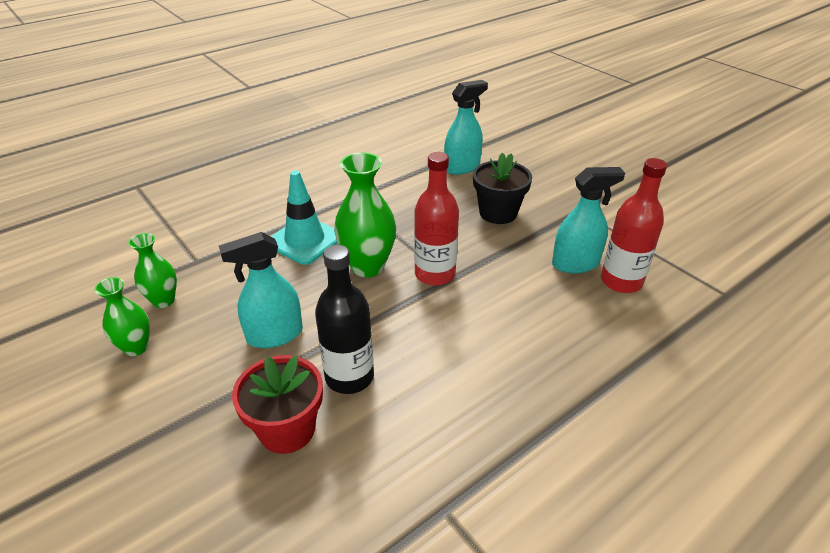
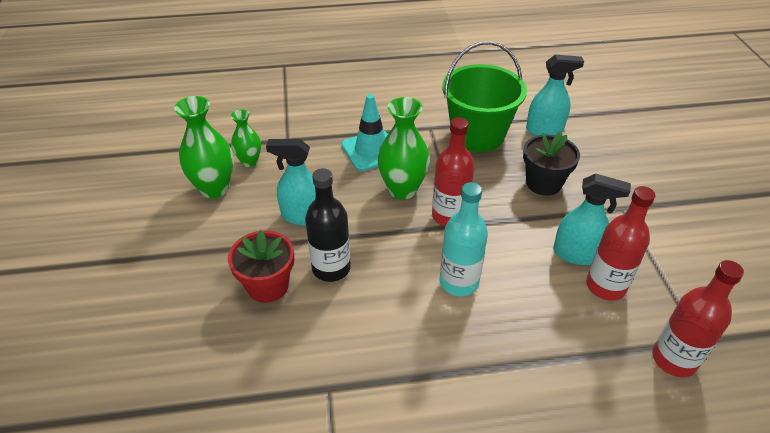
camera: 30 degrees right, 5 degrees up
green vase [95,277,150,356] -> green vase [174,96,233,198], size x1.67
none -> turquoise bottle [440,182,488,296]
none -> green bucket [442,41,527,152]
none -> red bottle [652,260,744,377]

